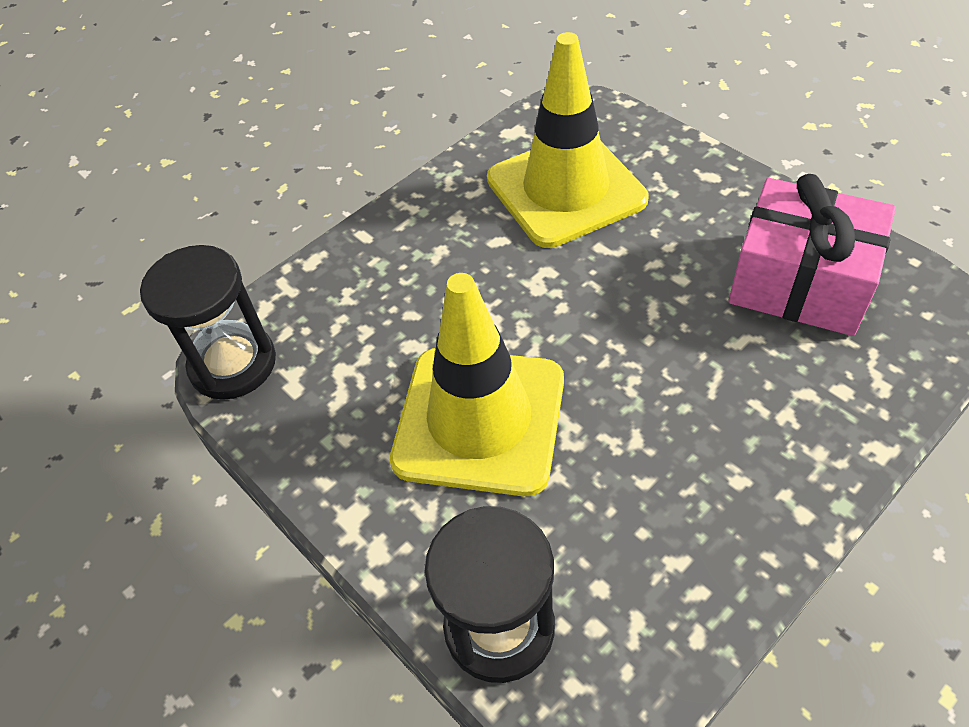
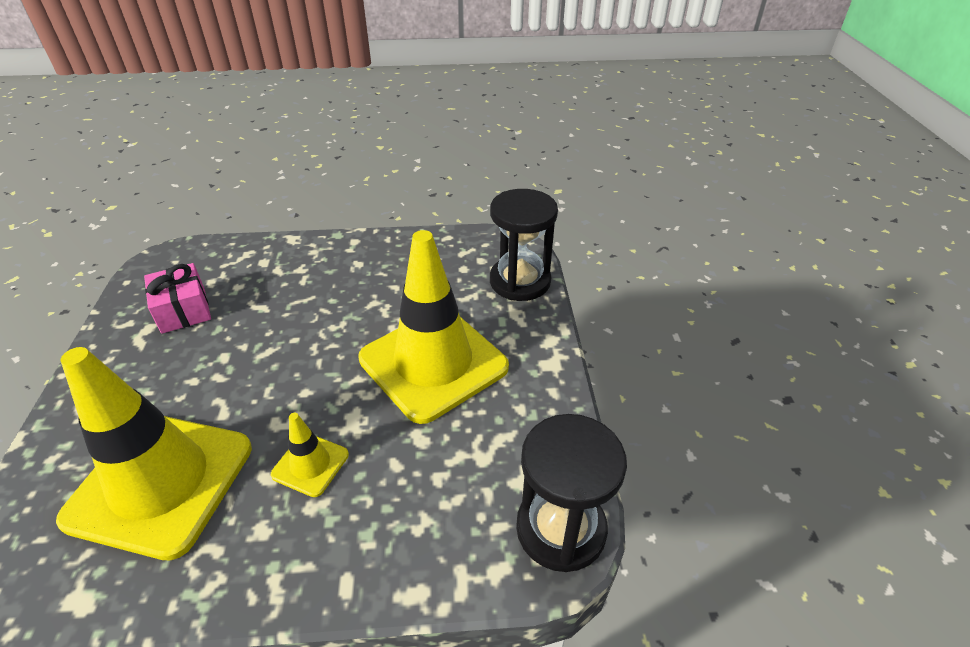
camera: 145 degrees left, 10 degrees down
pink gift [728,174,896,336] -> pink gift [144,263,211,334], size x0.59
none -> yellow traffic cone [271,413,349,497]

